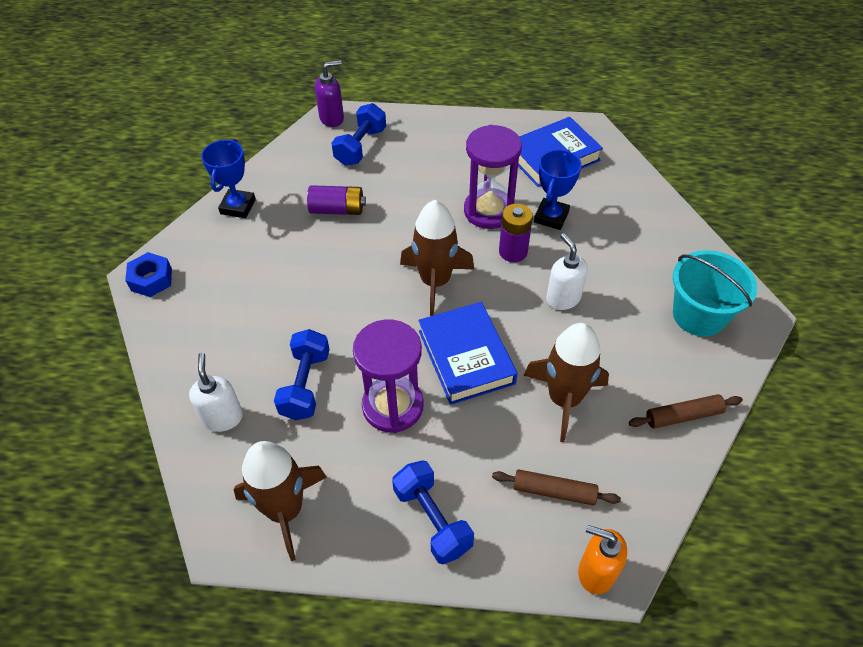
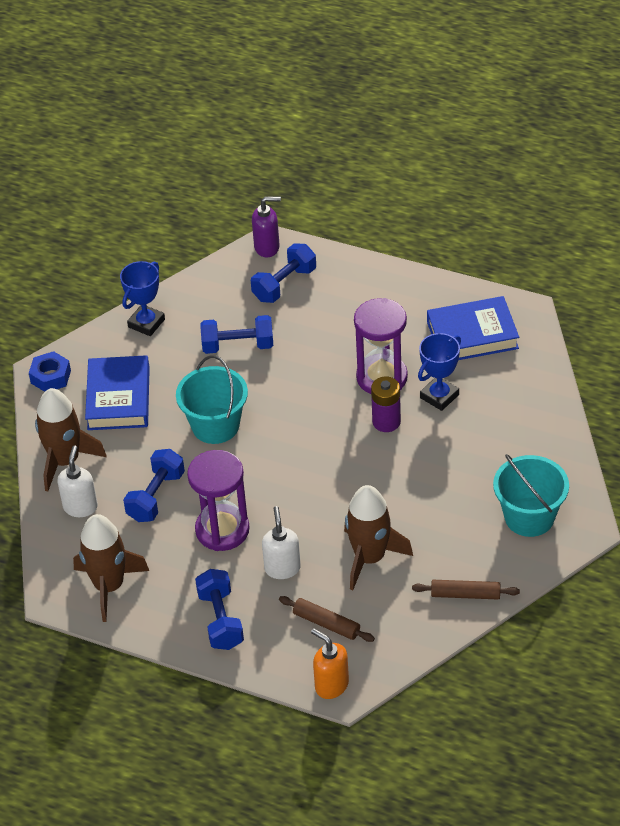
camera: 20 degrees right, 5 degrees down
purple battery [307,185,366,215] -> blue dumbbell [200,315,273,354]
brown rocket [400,200,474,316] -> brown rocket moved to [35,388,107,492]
blue book [418,302,518,405] -> blue book moved to [85,355,150,430]
white soap dispenser [546,233,588,310] -> white soap dispenser moved to [262,506,301,579]
none -> turquoise bucket [176,355,248,444]

